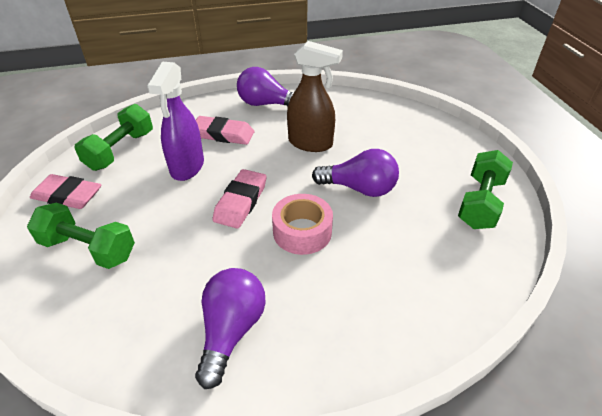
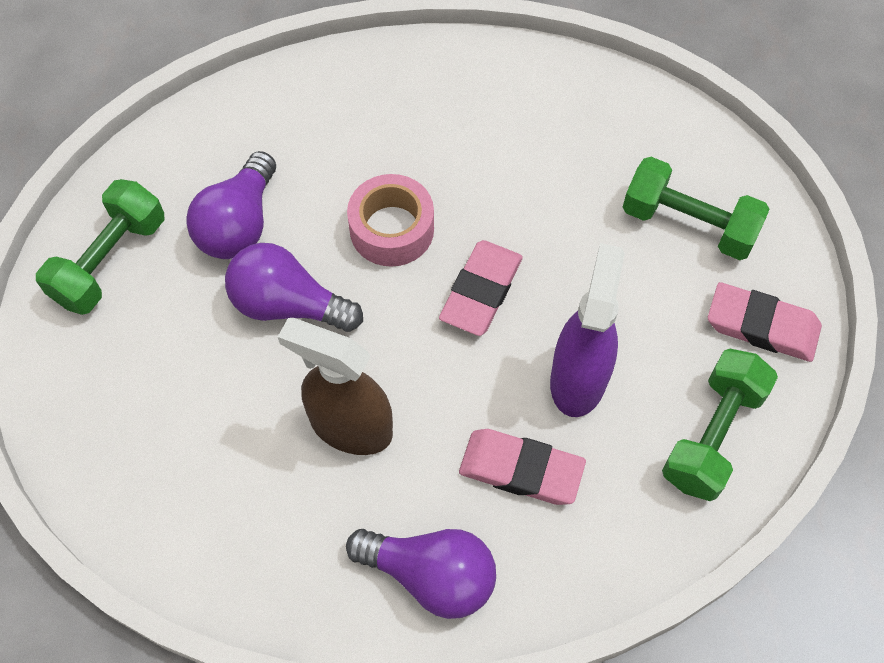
camera: 175 degrees left, 20 degrees up
purple light bulb [195,268,266,389] -> purple light bulb moved to [186,151,276,259]

